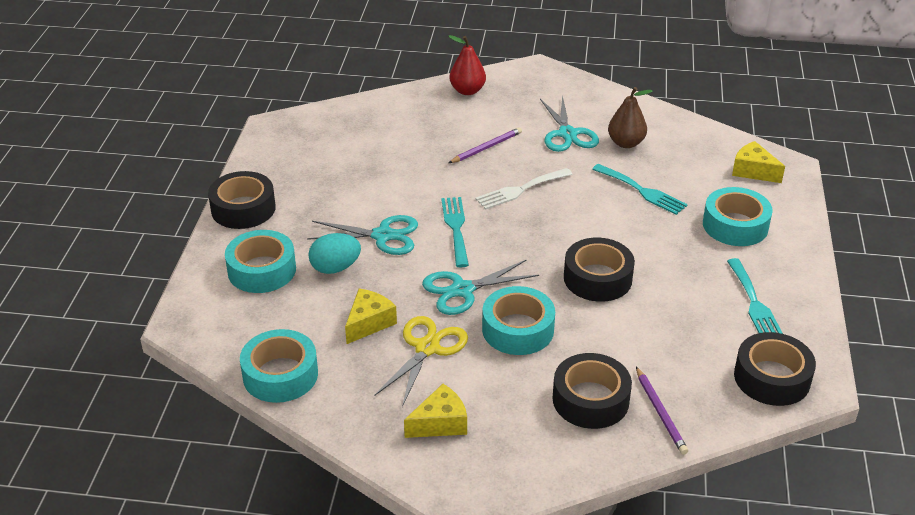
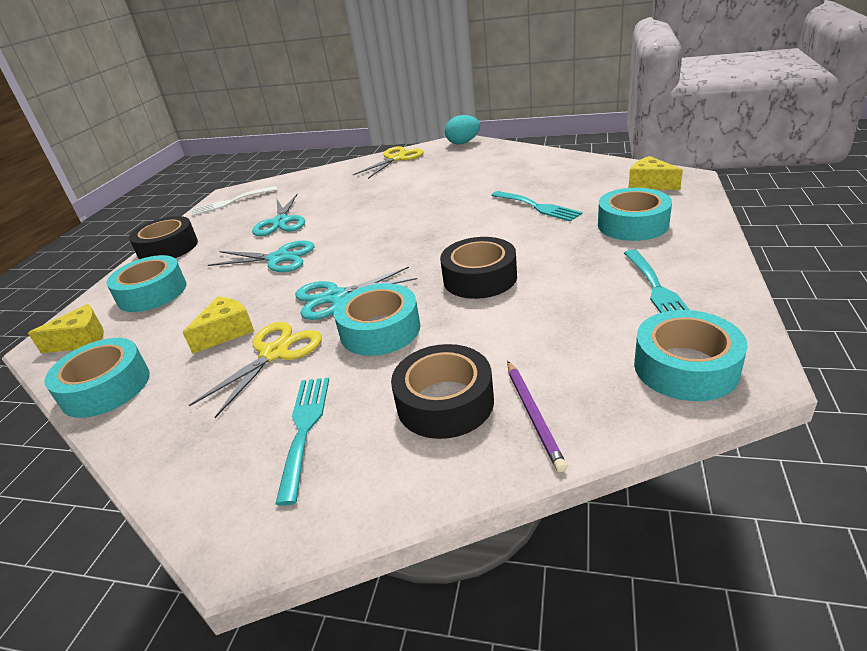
camera: 10 degrees right, 5 degrees down
turquoise egg [308,233,361,274] -> turquoise egg moved to [445,115,480,144]
yellow cheese [404,384,467,438] -> yellow cheese moved to [28,304,104,353]
turquoise fork [441,197,469,268] -> turquoise fork moved to [275,377,329,506]
red pear [448,35,486,95] -> yellow scissors [353,146,424,179]
purple pencil [449,127,522,163] -> none
white fork [475,168,573,210] -> white fork moved to [191,186,277,216]
turquoise scissors [540,95,599,152] -> turquoise scissors moved to [252,194,305,236]
brown pear [608,87,652,148] -> none
black tape [734,332,816,406] -> turquoise tape [634,310,748,401]

